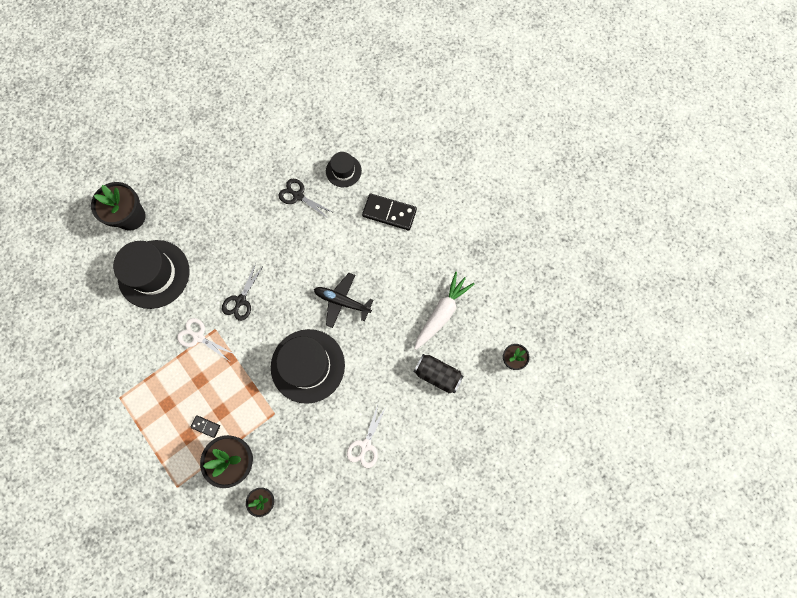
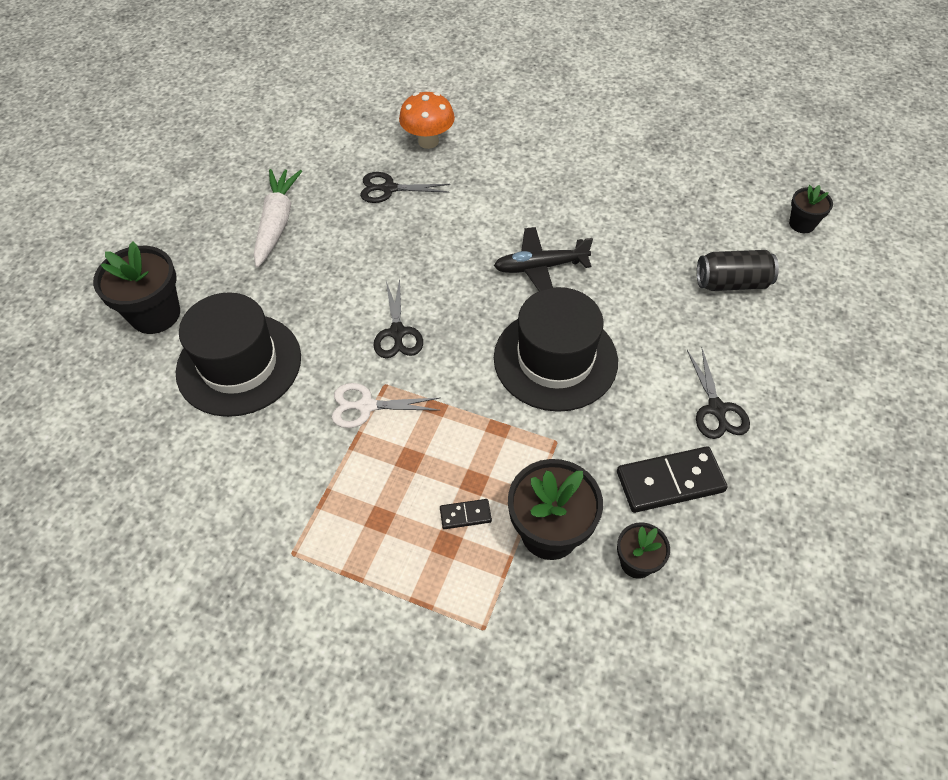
camera: 30 degrees left, 20 degrees down
black hat [326,152,362,187] -> orange mushroom [399,92,455,149]
white scissors [347,405,386,468] -> black scissors [687,349,750,439]
black domino [362,193,417,231] -> black domino moved to [617,446,728,513]
white carrot [414,272,474,350] -> white carrot moved to [254,169,302,268]

